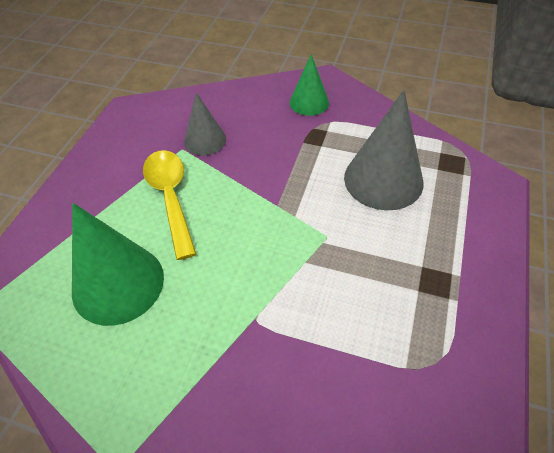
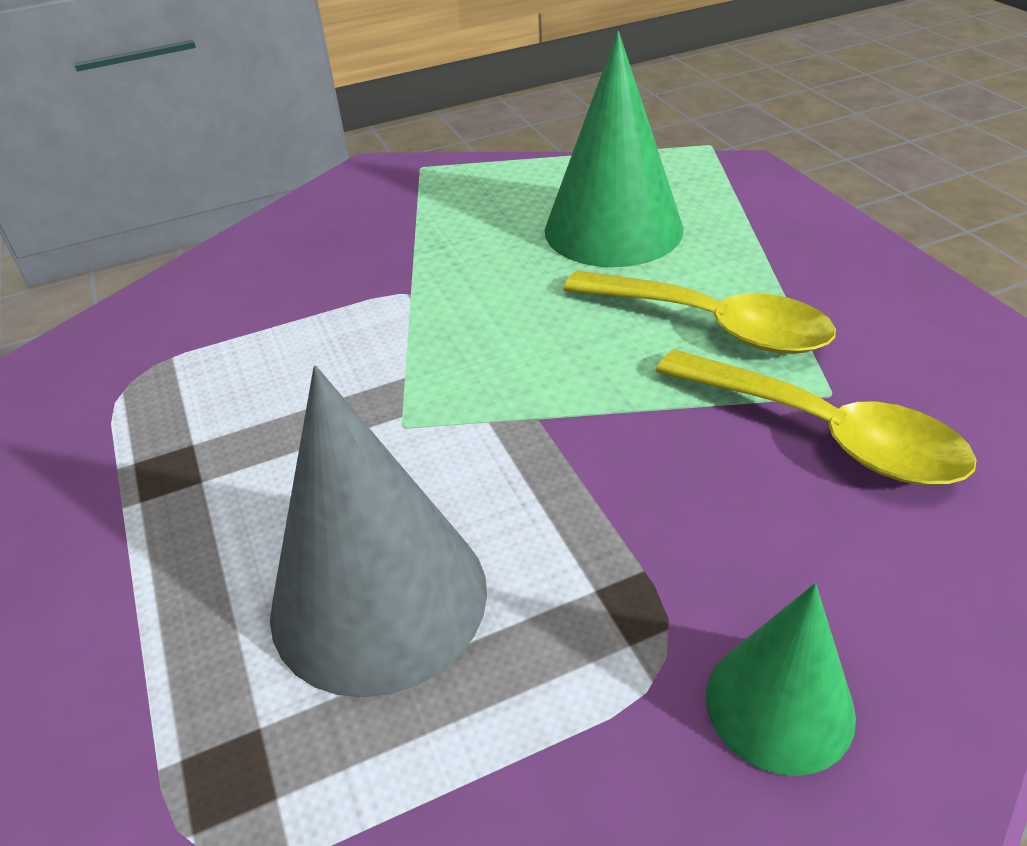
camera: 140 degrees right, 10 degrees down
grey cone [184,92,226,155] -> yellow spoon [656,349,977,485]

